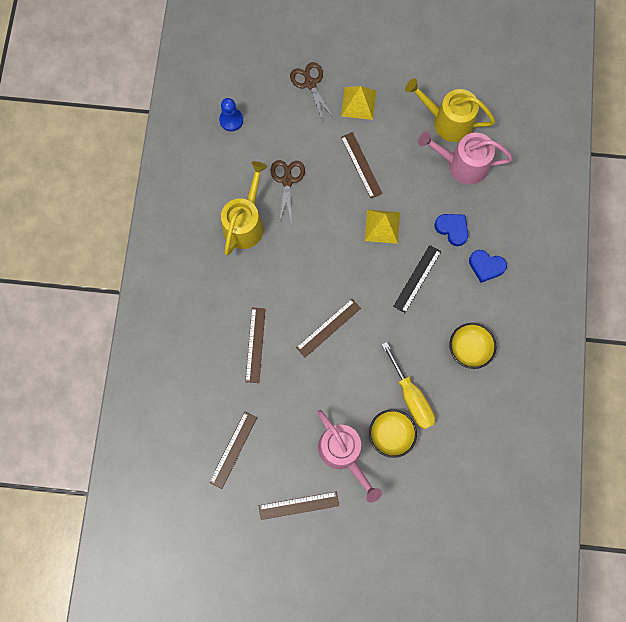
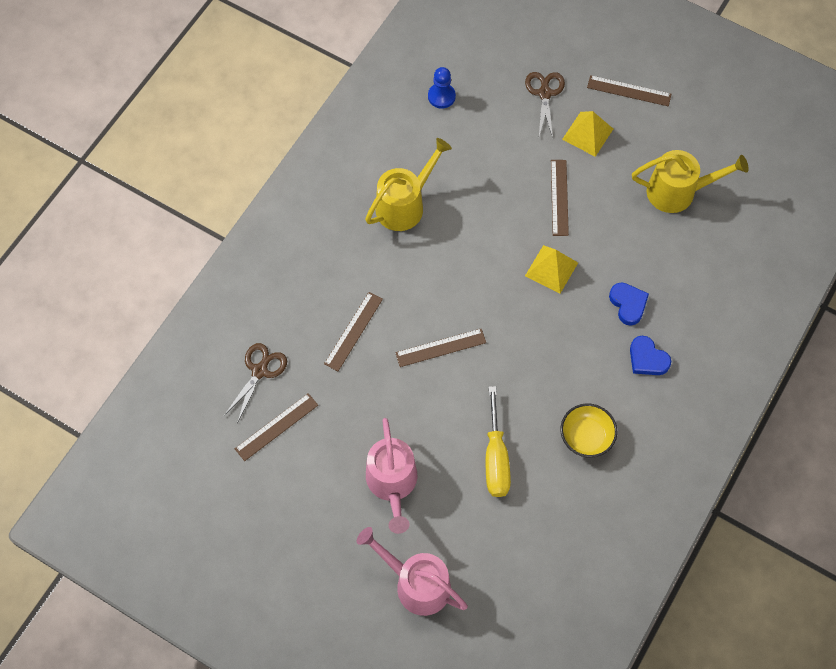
camera: 25 degrees right, 10 degrees down
brown ruler [259,492,339,520] -> brown ruler moved to [587,75,671,106]
brown scissors [271,160,305,224] -> brown scissors moved to [224,343,287,423]
yellow bowl [369,409,417,458] -> none
black ruler [393,245,441,313] -> none
yellow watering can [405,78,495,142] -> yellow watering can turned 135 degrees clockwise [632,150,749,213]
pink watering can [418,131,513,185] -> pink watering can moved to [357,527,468,616]

